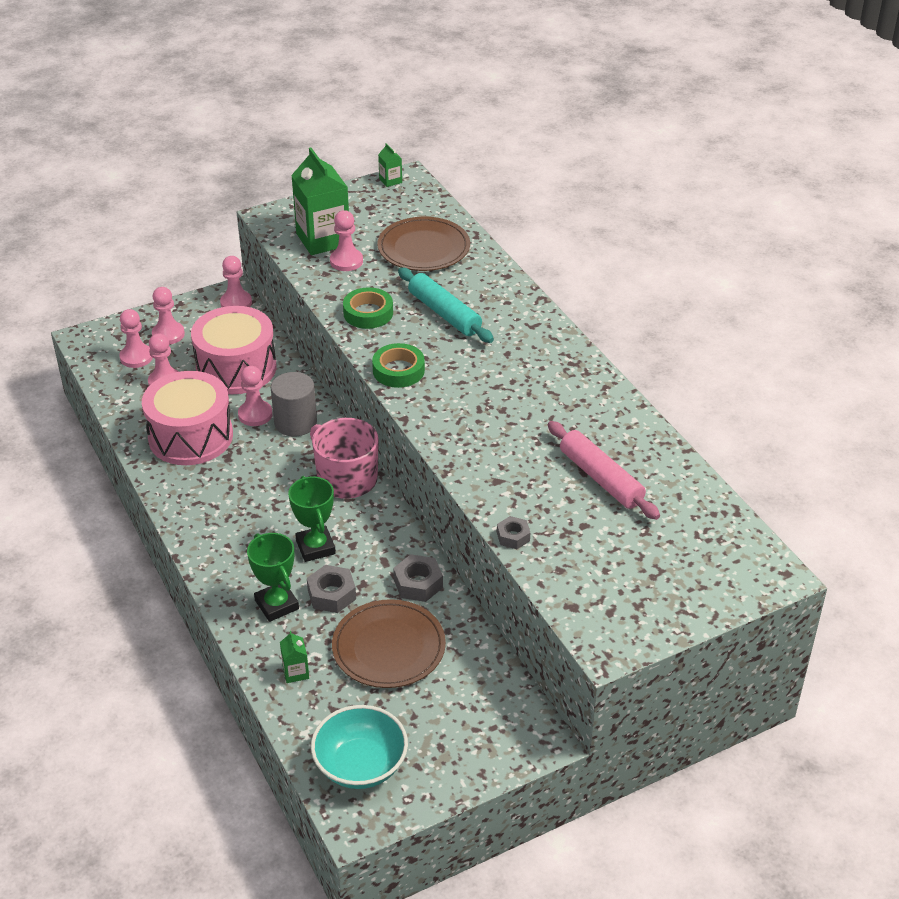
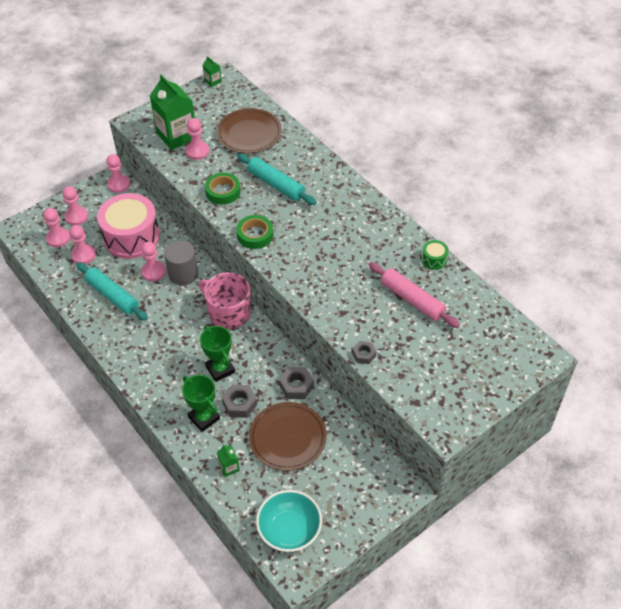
camera: 10 degrees left, 10 degrees up
pink drum [142,371,233,465] -> turquoise rolling pin [76,262,148,320]
none -> green drum [421,240,449,270]

